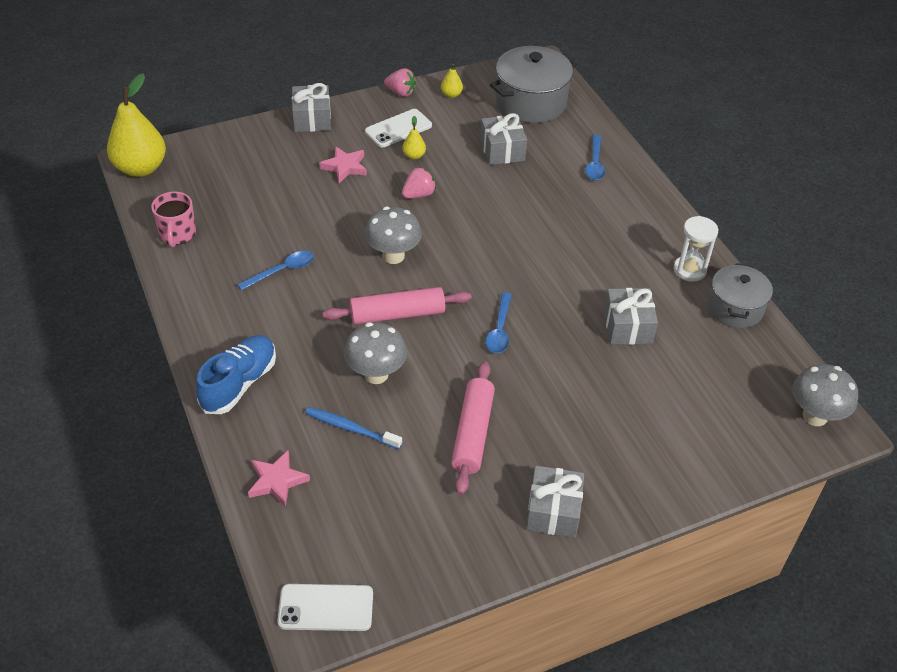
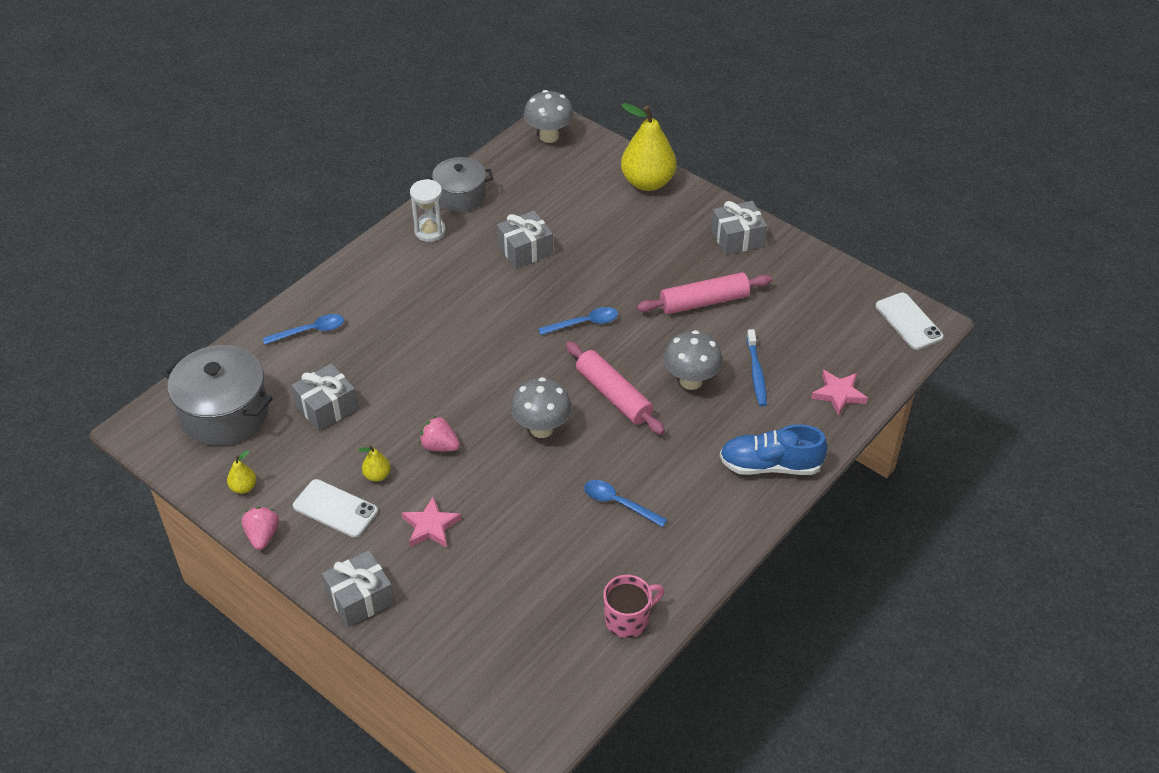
camera: 115 degrees left, 0 degrees up
yellow pear [107,73,166,177] -> yellow pear moved to [621,103,677,191]

